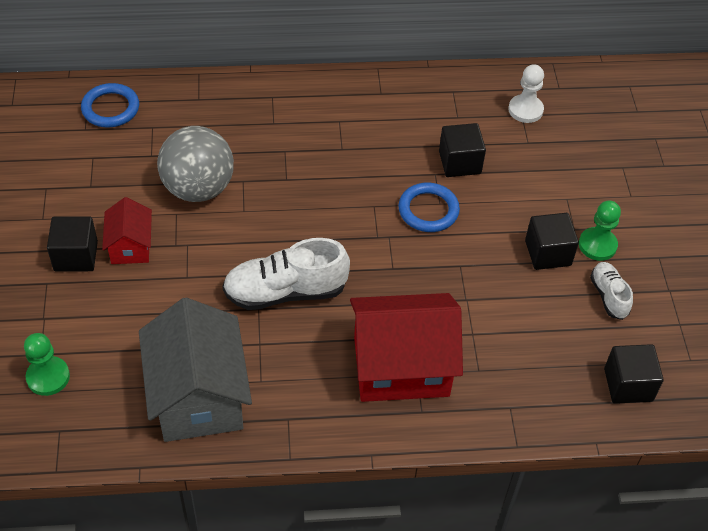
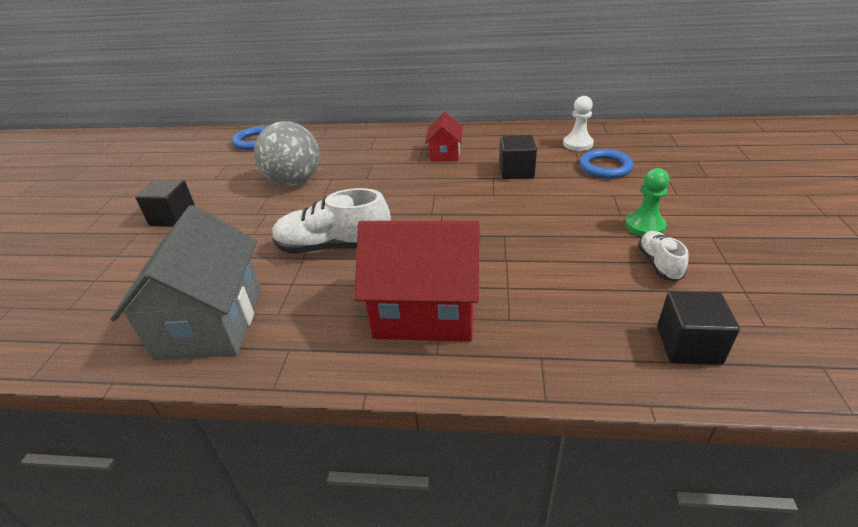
camera: 15 degrees right, 15 degrees down
green pawn [24,333,70,396] -> none
red house [102,197,152,264] -> red house moved to [425,112,463,162]
blue ring [398,183,460,232] -> blue ring moved to [579,149,633,178]
black cube [525,213,579,270] -> none

